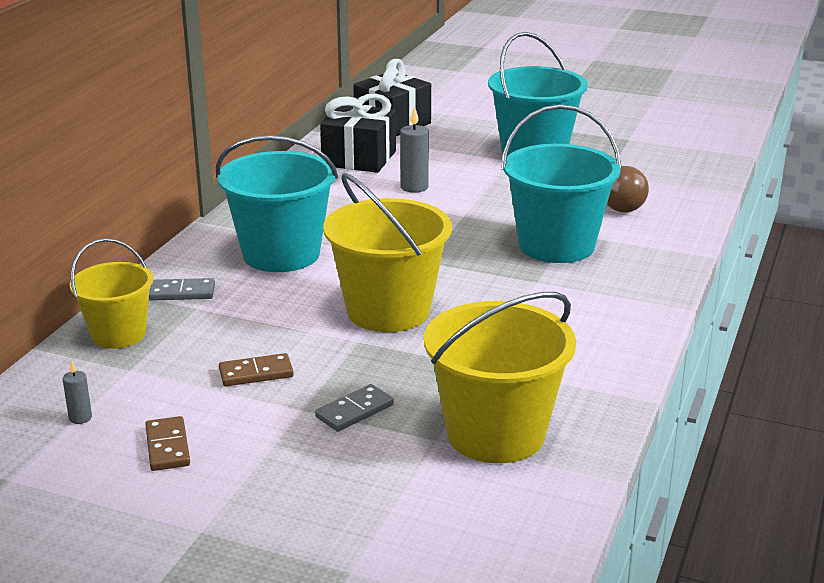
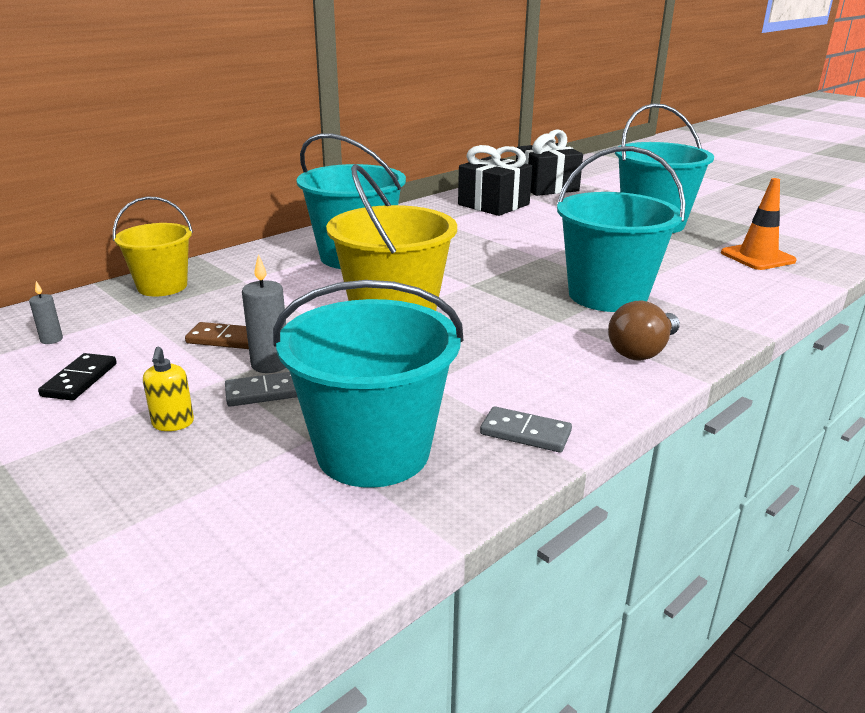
camera: 25 degrees right, 0 degrees up
brown domino [145,416,190,471] -> black domino [38,353,117,401]
grey domino [149,278,215,300] -> grey domino moved to [480,406,572,452]
grey candle [400,106,429,193] -> grey candle moved to [242,254,286,373]
yellow bucket [424,292,576,463] -> turquoise bucket [273,280,464,488]
brown light bulb [607,166,649,213] -> brown light bulb moved to [608,300,680,360]
none -> yellow soap dispenser [143,347,194,431]
none -> orange traffic cone [721,178,797,270]

